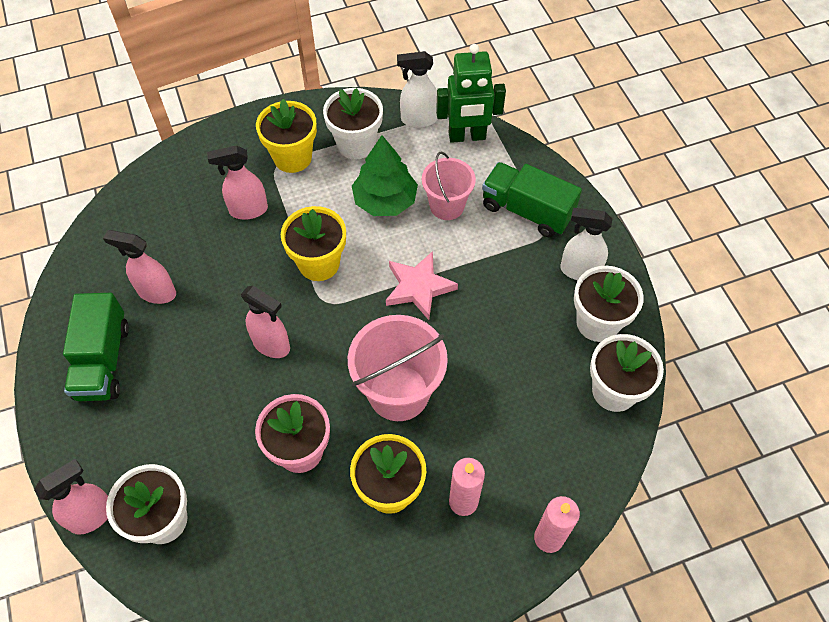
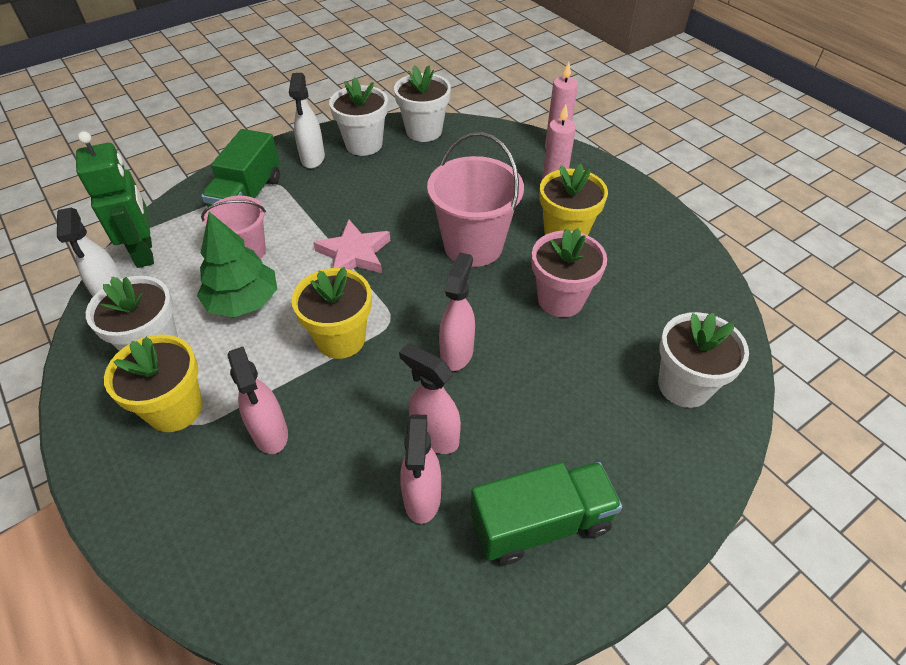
camera: 105 degrees left, 10 degrees down
pink spray bottle [34,459,108,535] -> pink spray bottle moved to [399,343,461,454]

